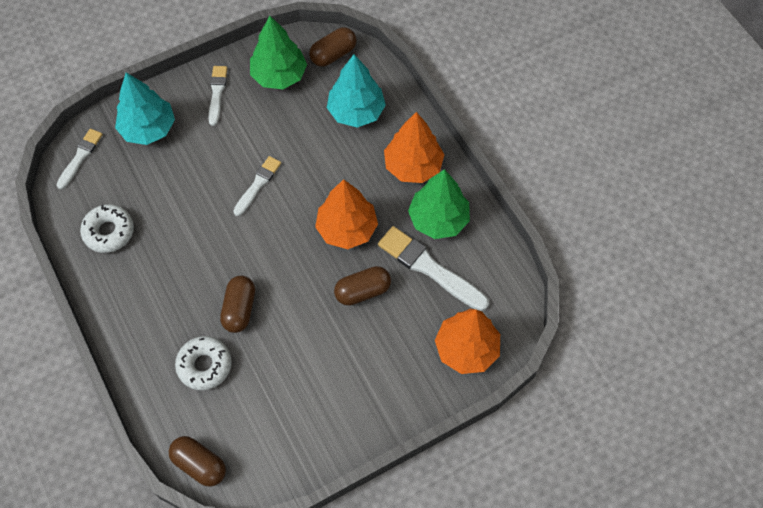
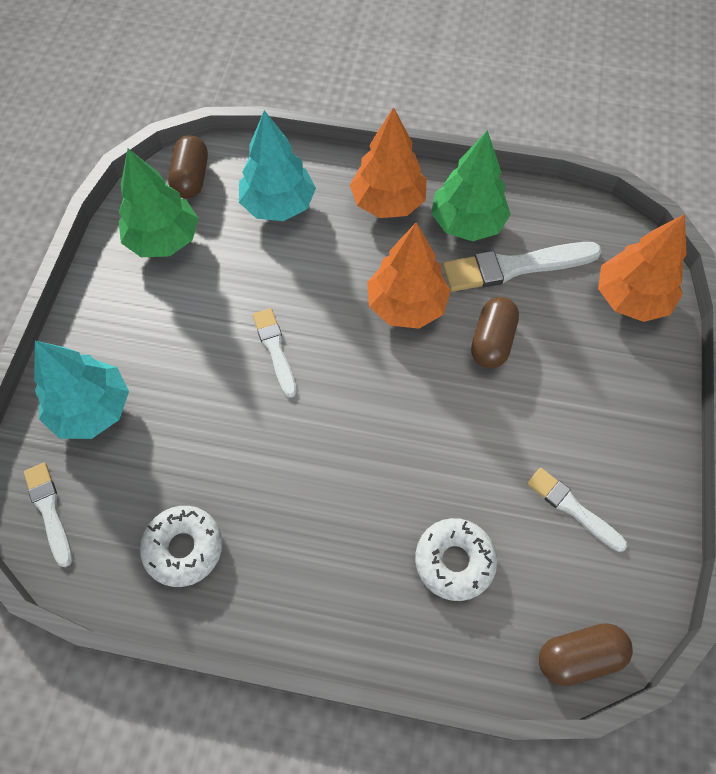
camera: 50 degrees left, 0 degrees up
white brush [208,66,227,126] -> white brush moved to [527,468,627,552]
brown capsule [220,276,255,333] -> none

